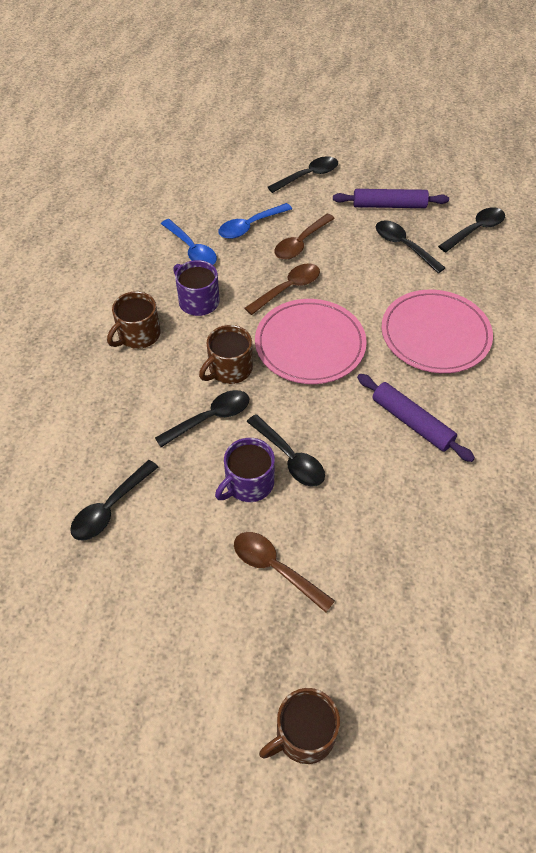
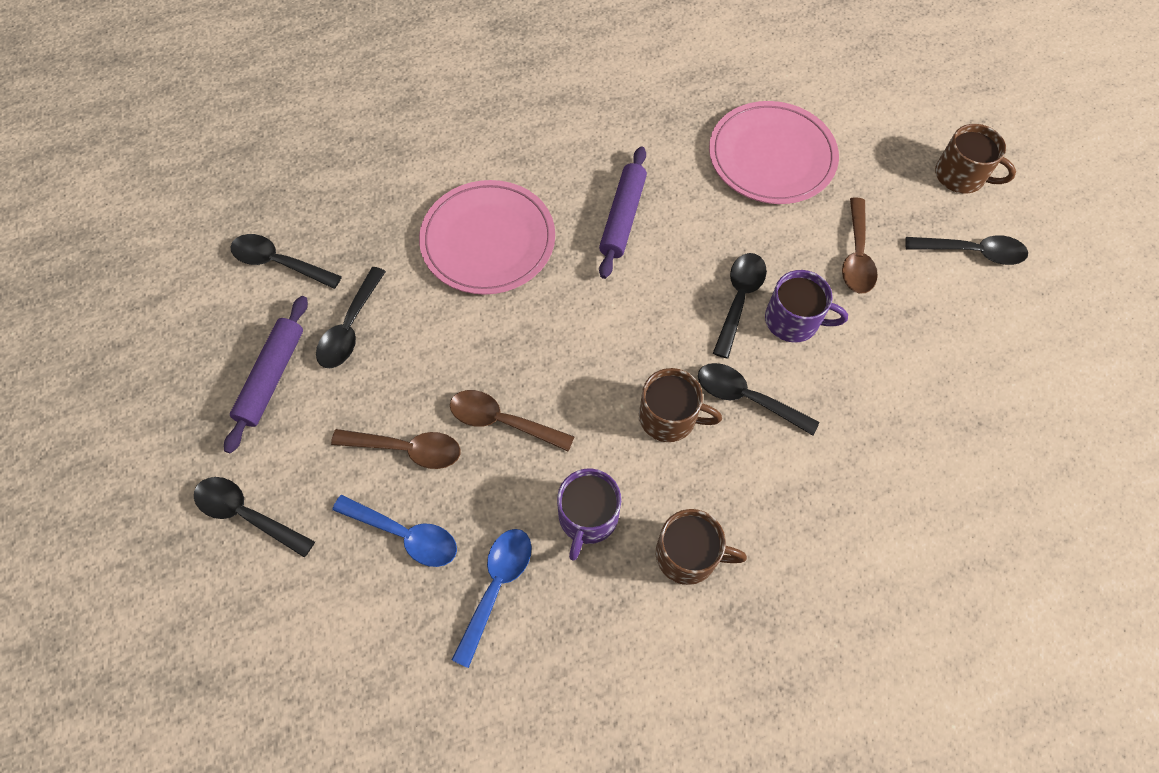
camera: 120 degrees left, 10 degrees up
black spoon [70,460,158,540] -> black spoon moved to [905,235,1028,265]
pink plate [255,299,367,384] -> pink plate moved to [709,101,839,204]
purple rolling pin [333,189,449,208] -> purple rolling pin turned 45 degrees clockwise [224,296,308,453]

